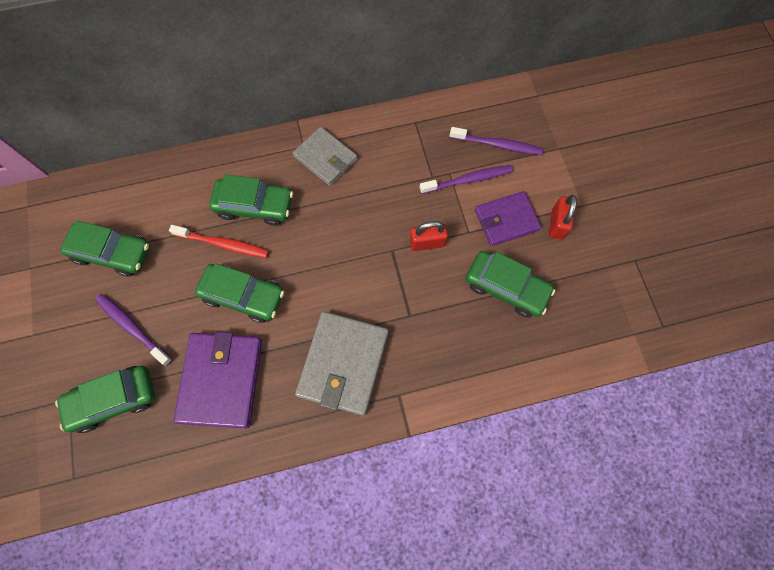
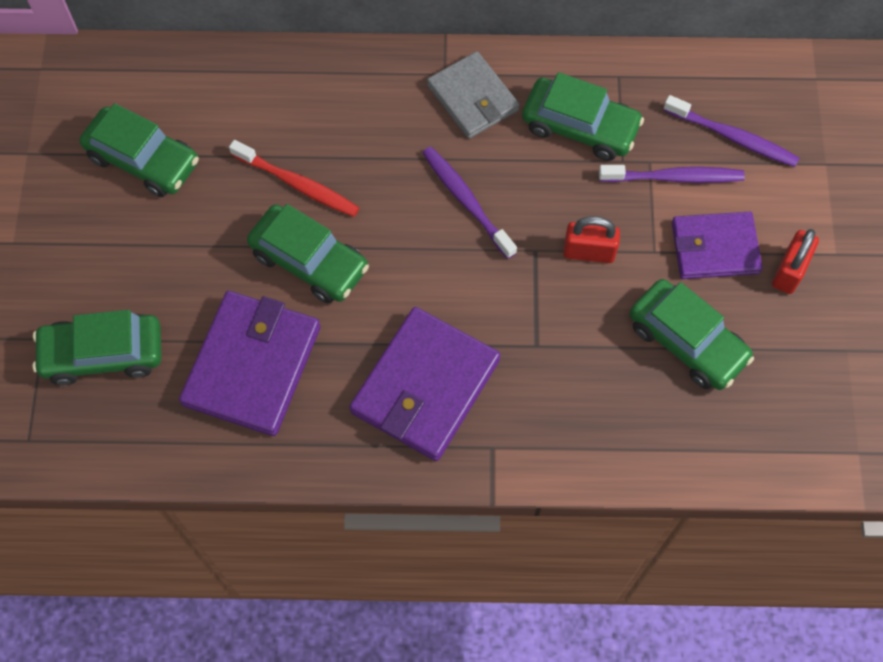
camera: 15 degrees right, 5 degrees down
purple toothbrush [95,294,172,366] -> purple toothbrush moved to [422,147,517,259]
green car [209,174,293,226] -> green car moved to [522,72,644,161]
grey wallet [295,311,389,416] -> purple wallet [349,307,500,461]

